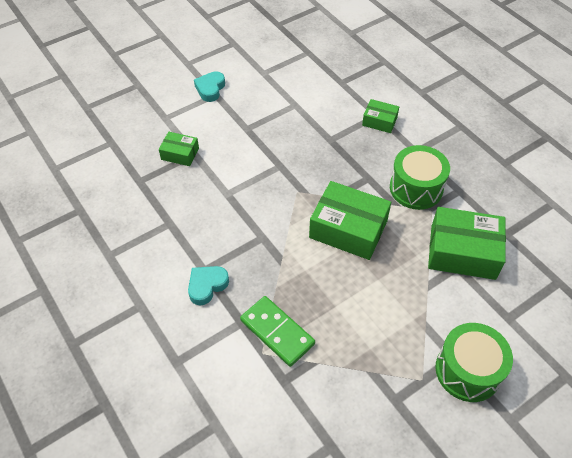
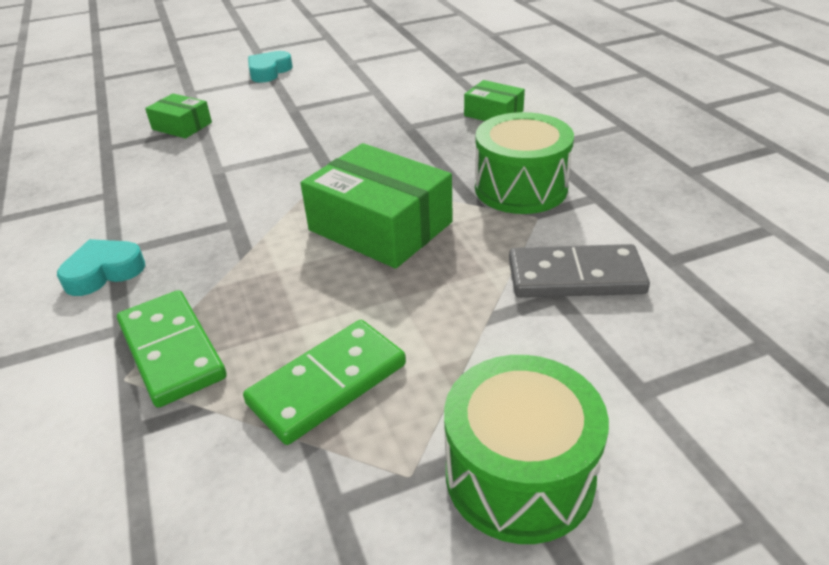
camera: 15 degrees right, 15 degrees down
green box [428,207,506,280] -> grey domino [509,244,650,298]
none -> green domino [243,320,406,445]

